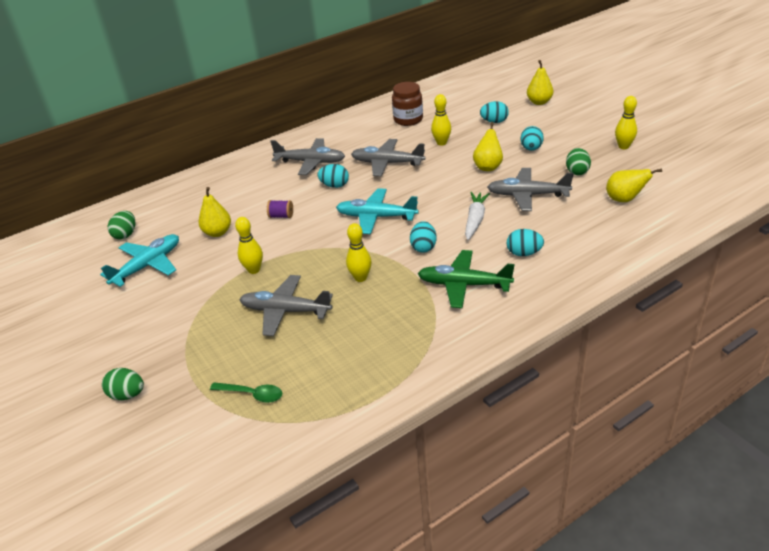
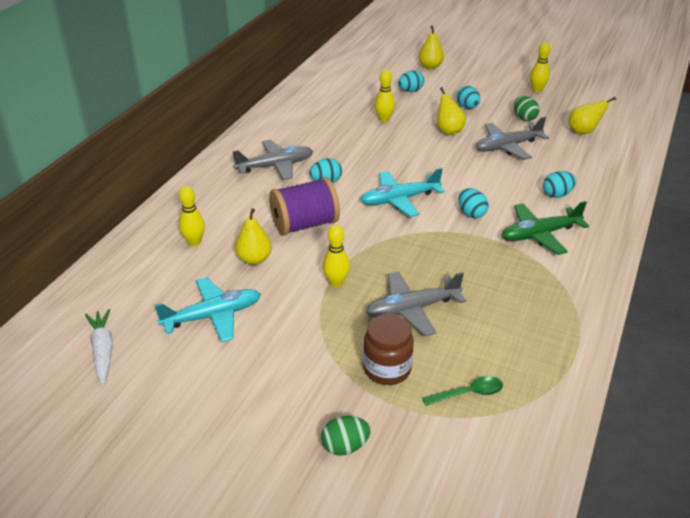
camera: 35 degrees left, 0 degrees up
turquoise plane [100,234,179,287] -> turquoise plane turned 60 degrees clockwise [155,277,261,343]
green egg [108,211,136,239] -> none
purple spool [267,200,293,218] -> purple spool [269,177,340,235], size x2.36
yellow bowling pin [346,223,371,282] -> yellow bowling pin moved to [179,186,205,246]
grey plane [351,139,425,176] -> none
brown jar [392,82,423,126] -> brown jar moved to [363,314,414,385]
white carrot [465,192,490,240] -> white carrot moved to [85,309,113,385]

